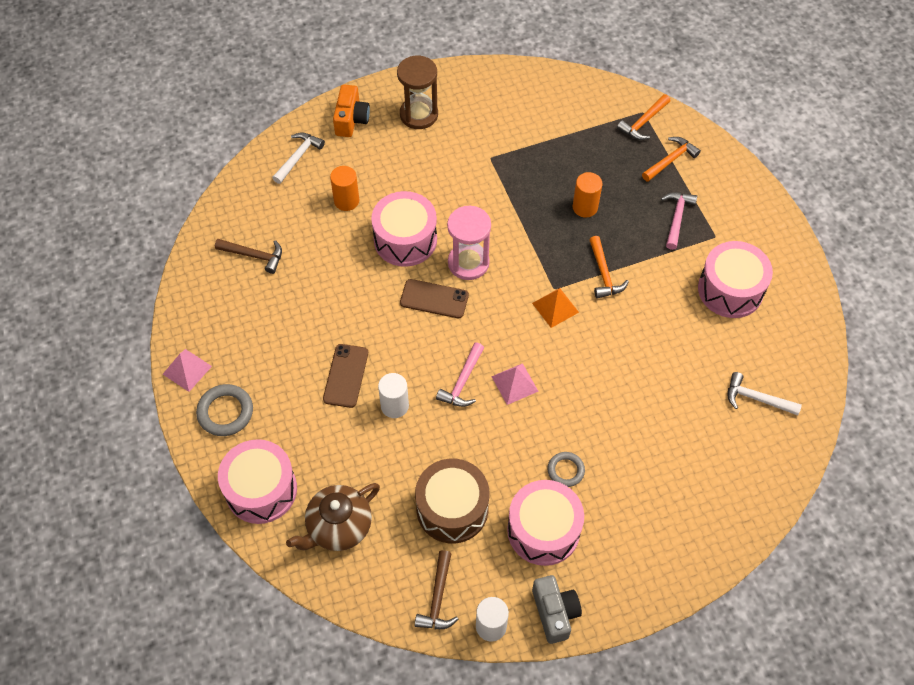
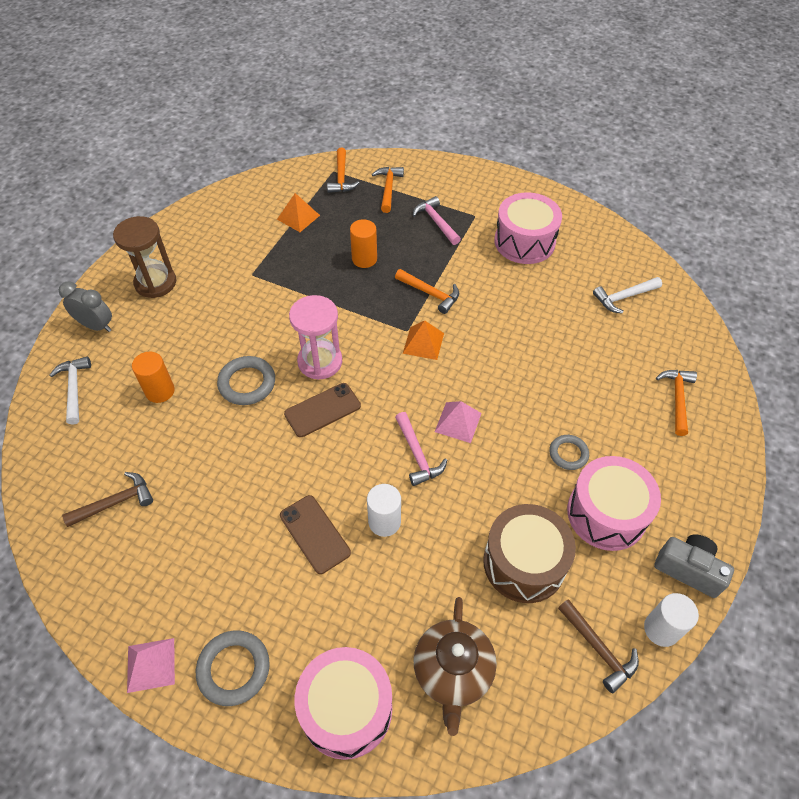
camera: 45 degrees left, 5 degrees down
orange camera [333,85,370,137] -> grey clock [59,281,112,332]
pink drum [371,191,437,267] -> grey ring [217,356,275,405]
none -> orange pyramid [277,193,320,232]
none -> orange hammer [656,370,697,436]

